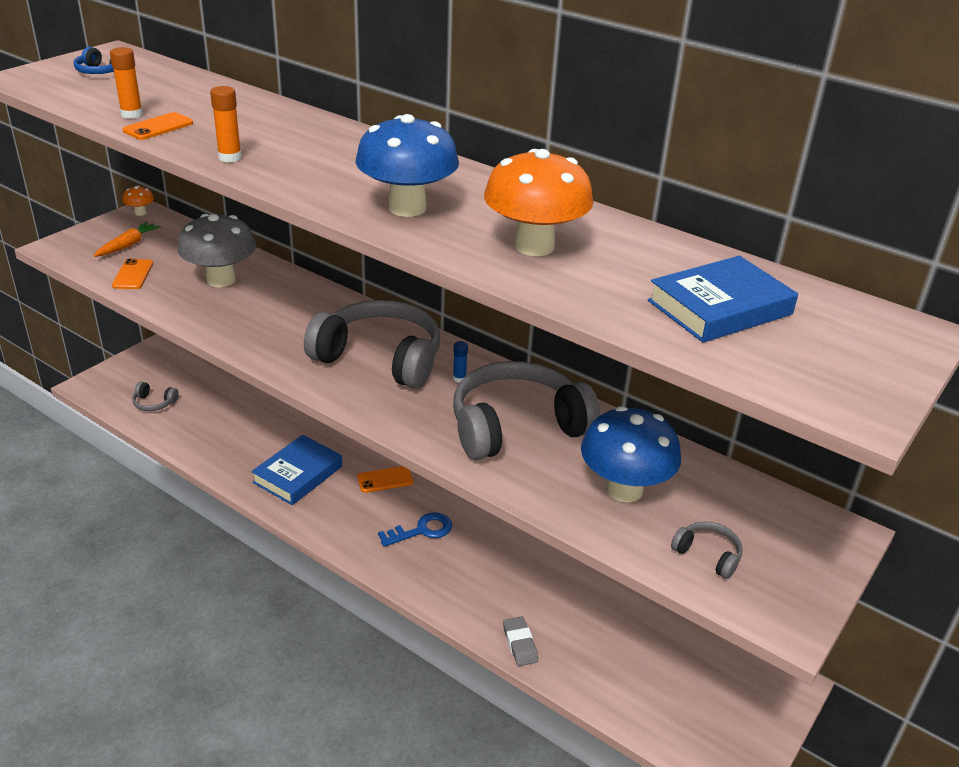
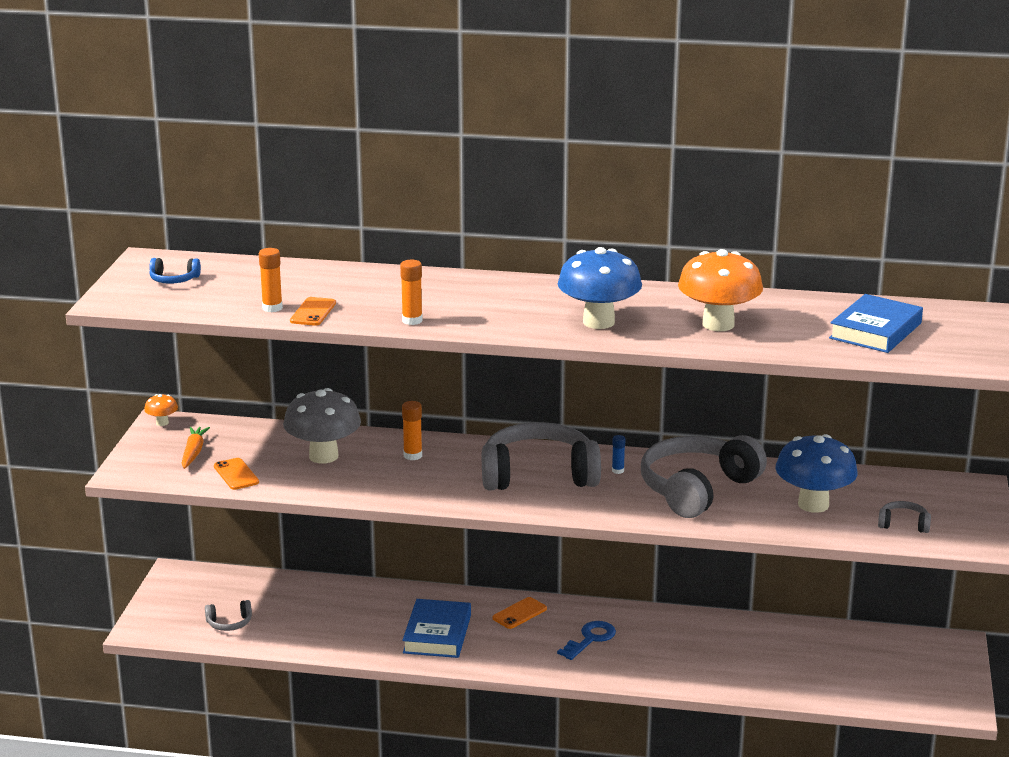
camera: 25 degrees left, 10 degrees down
grey eraser [503,616,538,666] -> none
none -> orange glue stick [402,401,422,460]

